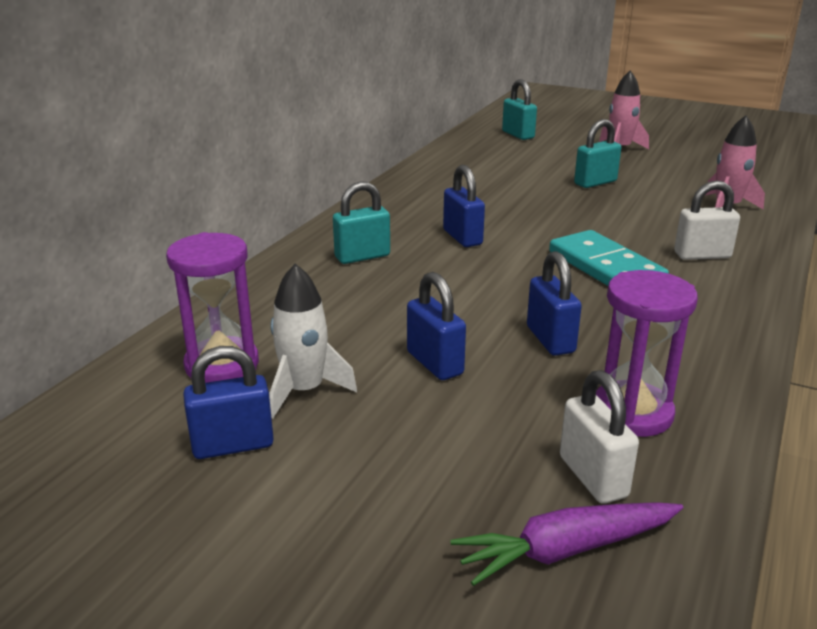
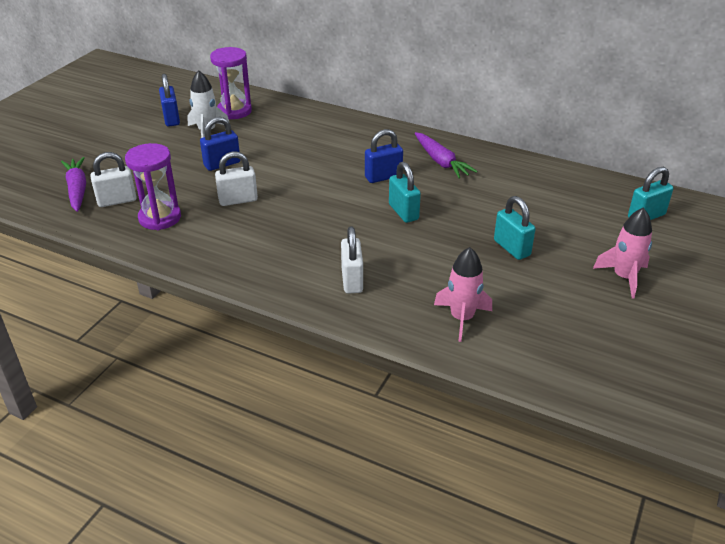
camera: 90 degrees right, 10 degrees up
turquoise padlock [333,181,390,264] -> turquoise padlock moved to [389,162,421,223]
blue padlock [527,251,582,356] -> white padlock [215,151,258,206]
turquoise domino [549,230,669,286] -> none
none -> purple carrot [415,132,478,178]

